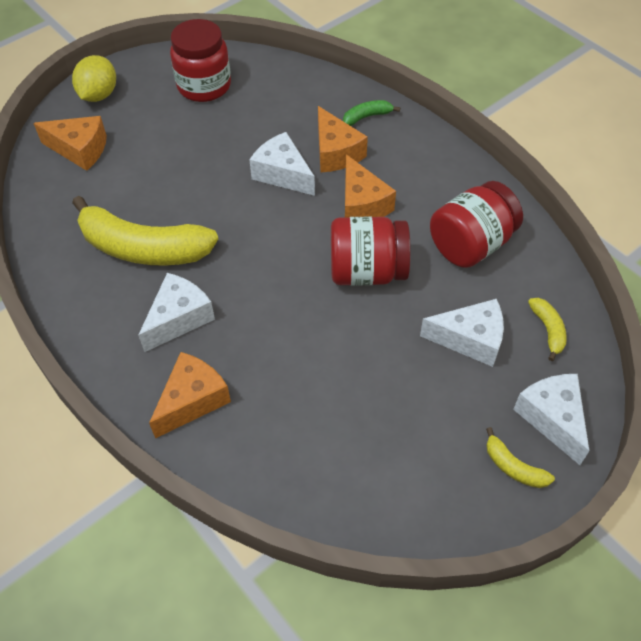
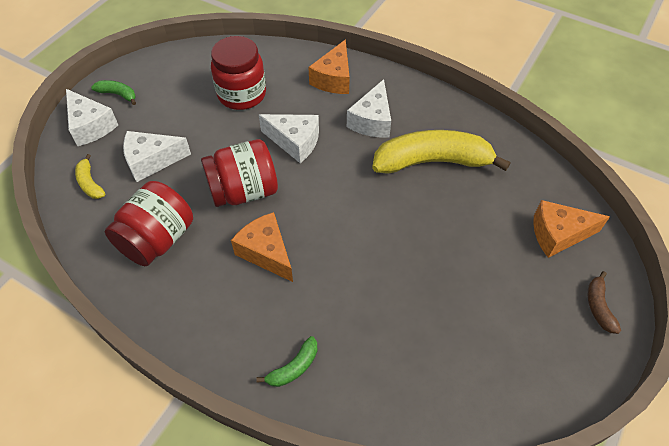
camera: 160 degrees right, 0 degrees up
yellow lemon [72,55,116,102] -> brown banana [588,271,621,334]
red jar [170,19,231,102] -> red jar moved to [211,36,266,110]
white cheese [249,132,315,196] -> white cheese moved to [259,114,319,163]
orange cheese [318,106,368,172] -> none
yellow banana [486,427,555,488] -> green banana [91,80,136,105]

